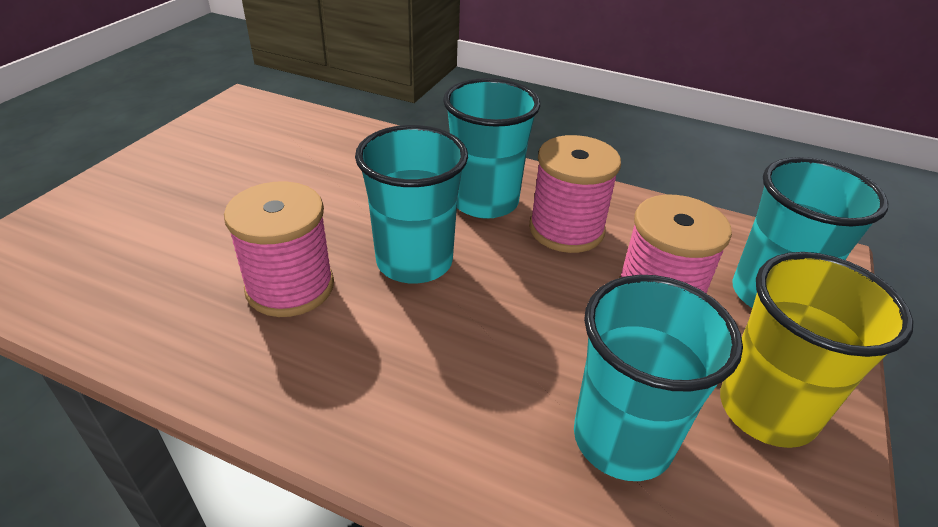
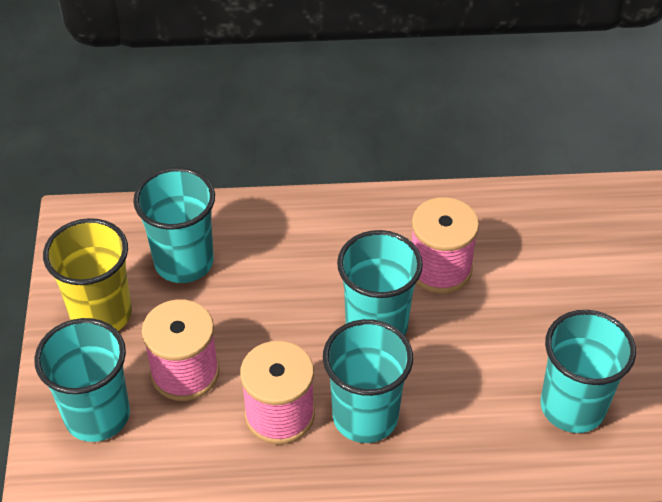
camera: 155 degrees right, 10 degrees up
none -> turquoise cup [541,310,636,433]

